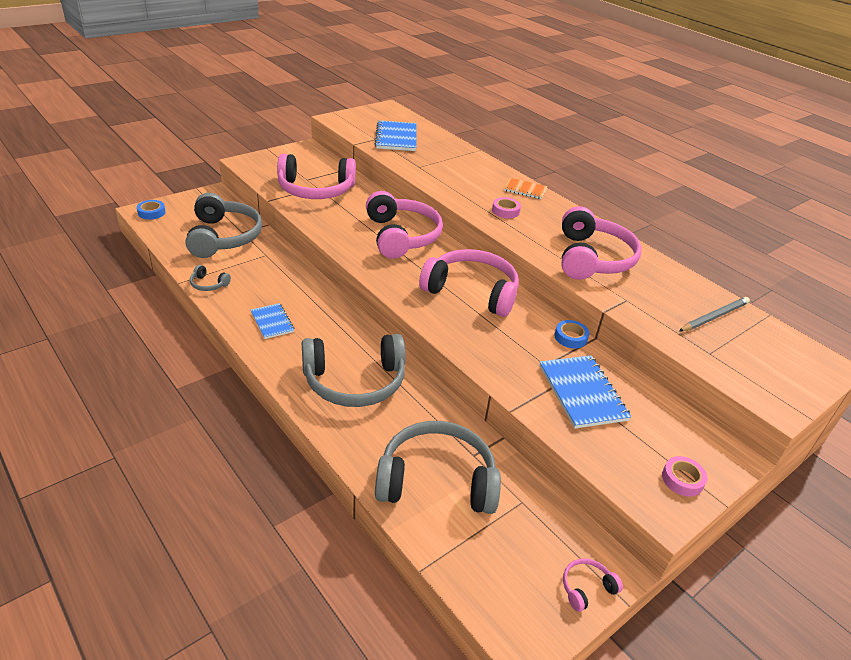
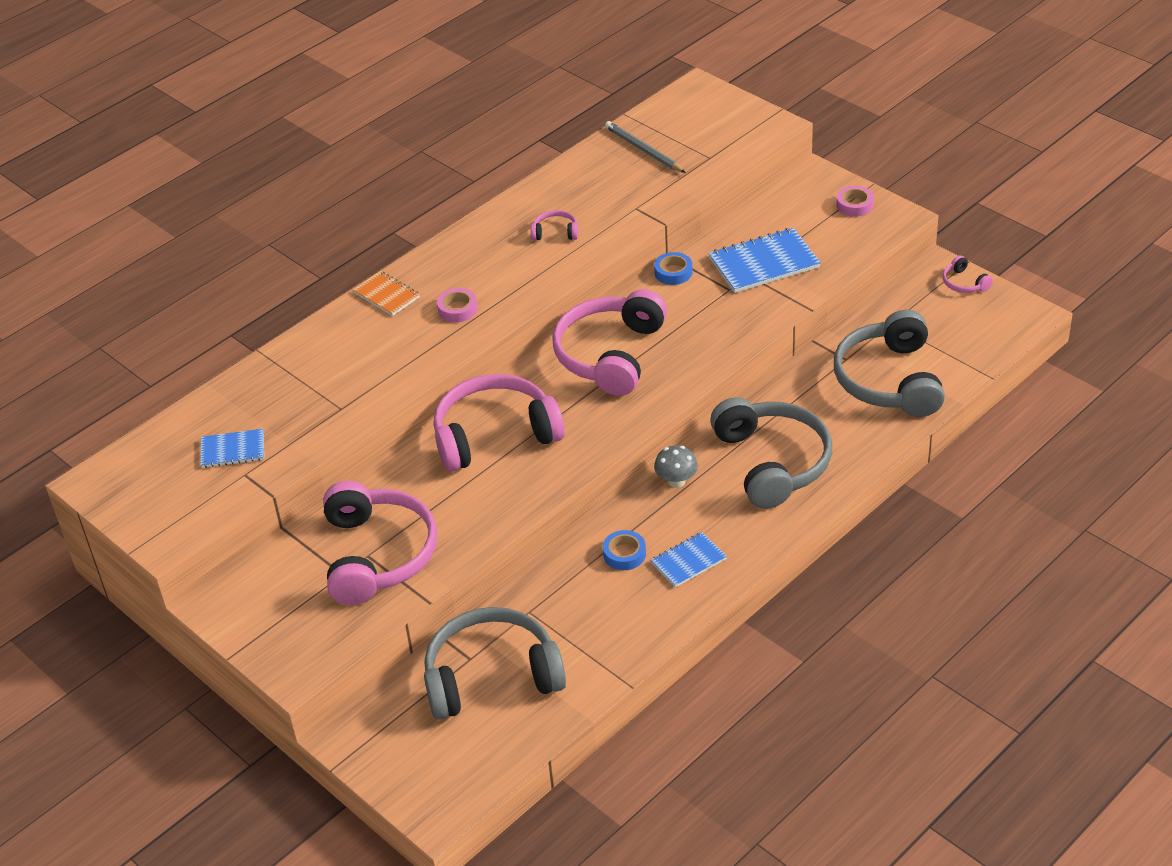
camera: 90 degrees left, 5 degrees up
blue tape [137,200,166,220] -> blue tape moved to [603,530,646,570]
grey headphones [190,265,231,291] -> none
blue notebook [375,120,416,151] -> blue notebook [200,429,264,468], size x0.60
orange notebook [504,178,548,199] -> orange notebook turned 60 degrees counterclockwise [353,271,420,316]
pink headphones [561,206,642,280] -> pink headphones [531,210,578,241], size x0.41
none -> grey mushroom [654,445,698,488]

